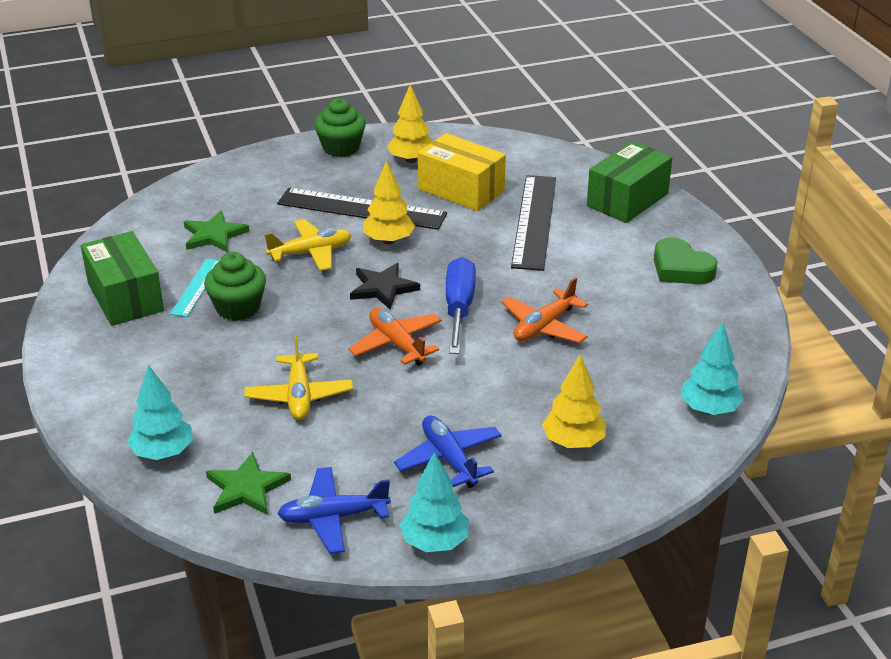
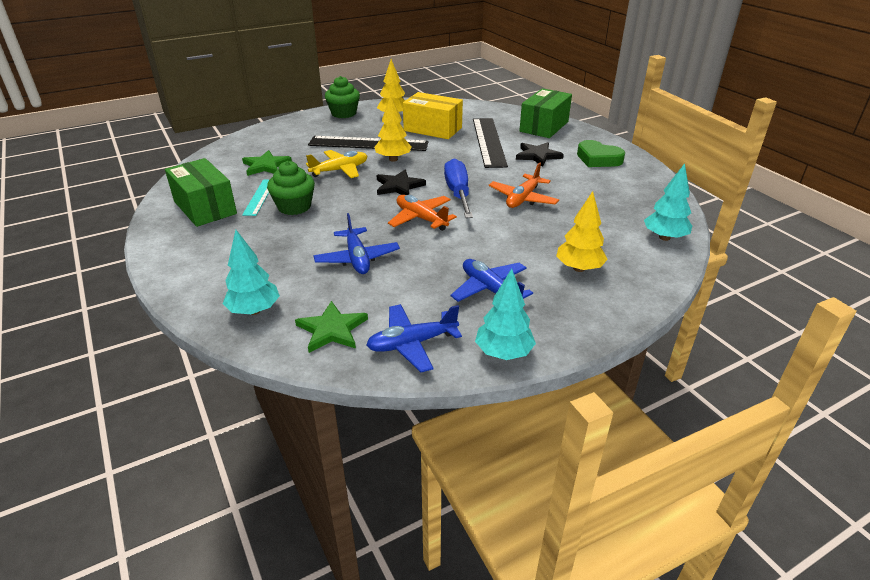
camera: 10 degrees left, 0 degrees up
yellow plane [244,335,353,420] -> blue plane [313,213,400,274]
none -> black star [516,142,564,167]

